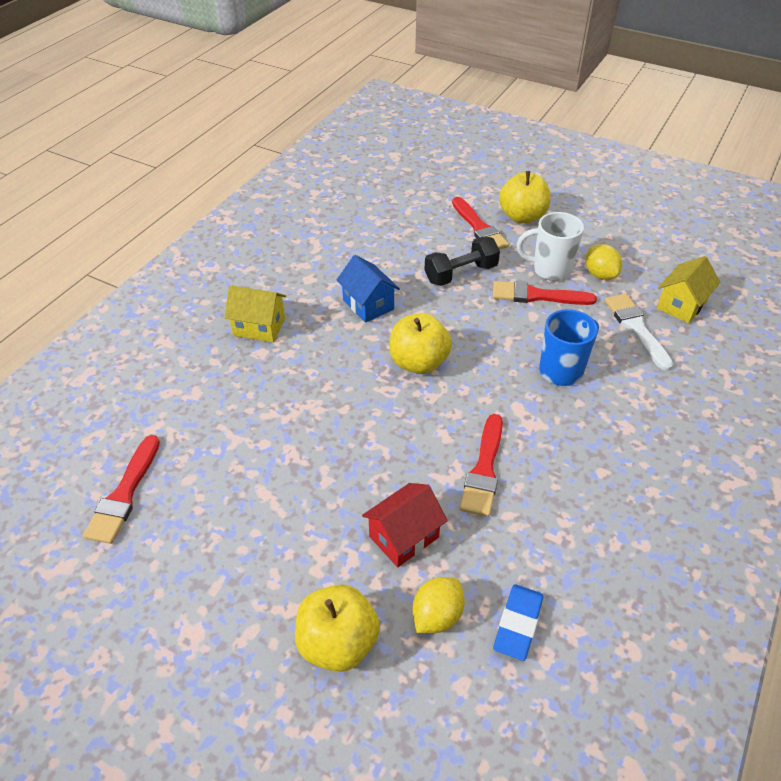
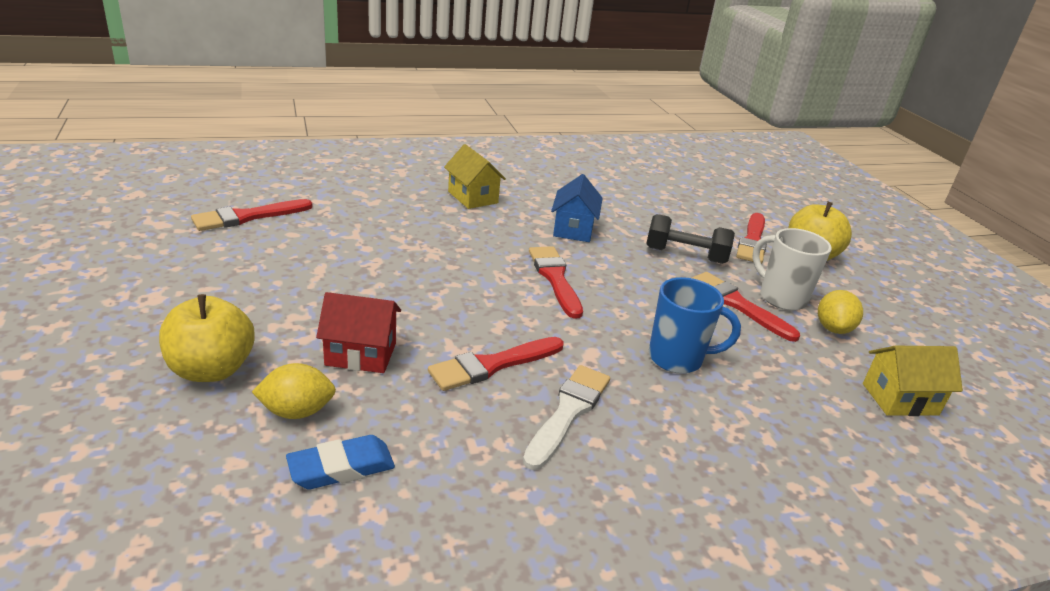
camera: 40 degrees right, 15 degrees down
yellow apple [390,313,452,374] -> red brush [529,246,583,319]
white brush [605,294,673,371] -> white brush moved to [523,365,610,470]

